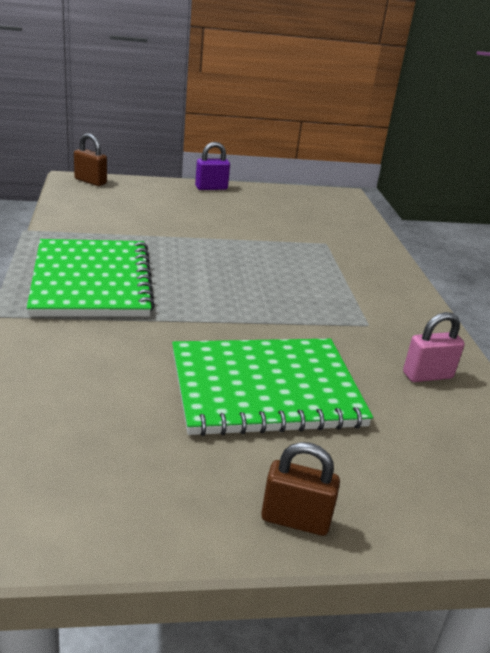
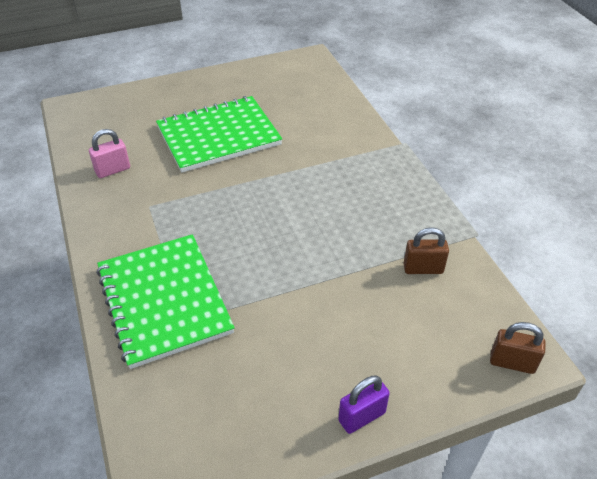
camera: 170 degrees right, 15 degrees up
green notebook [27,239,155,317] -> green notebook moved to [96,234,235,369]
brown padlock [261,442,340,536] -> brown padlock moved to [404,227,449,274]

